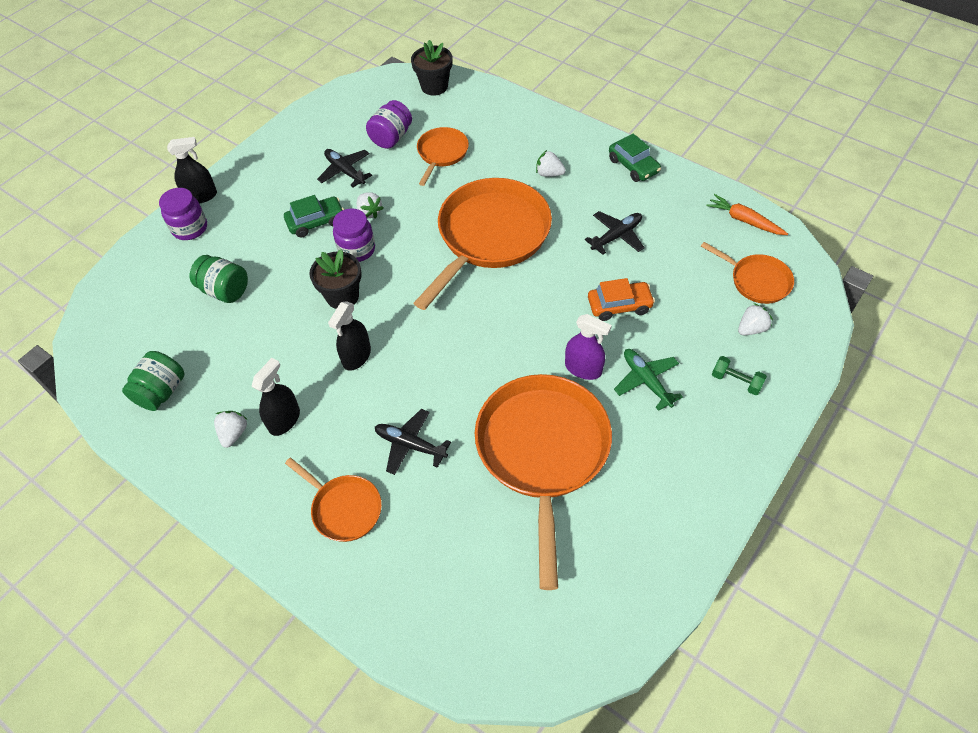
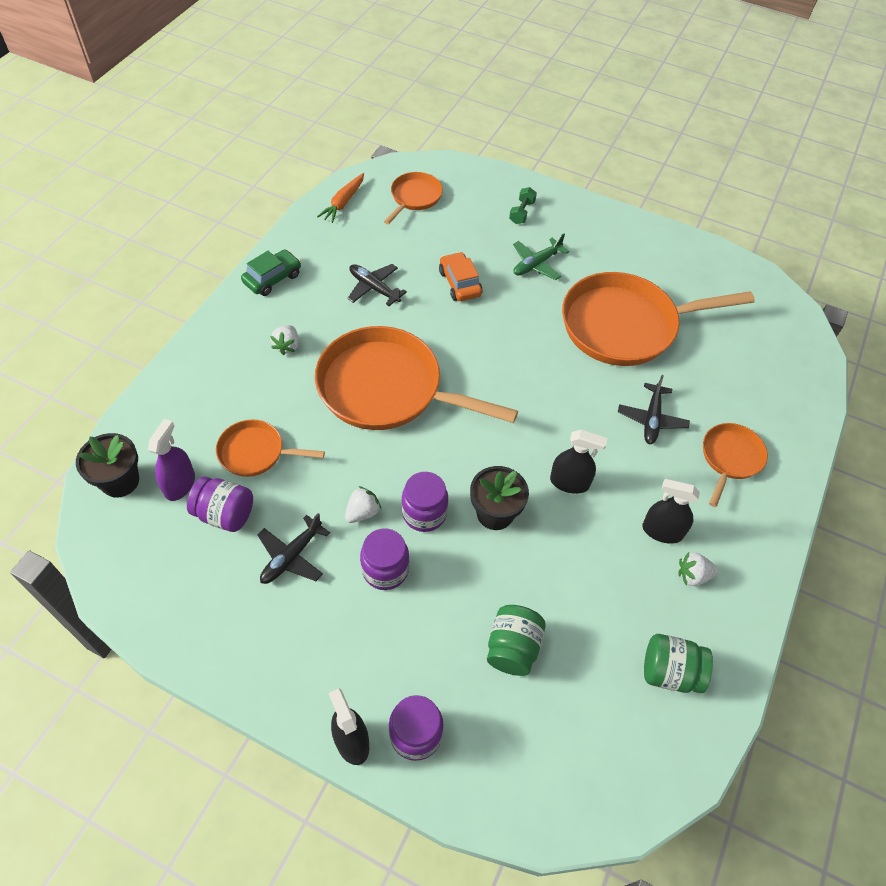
camera: 105 degrees left, 0 degrees up
green car [284,195,344,238] -> purple jar [360,528,409,590]
purple spray bottle [565,314,612,380] -> purple spray bottle moved to [148,419,195,501]
white strawberry [738,303,773,335] -> none

